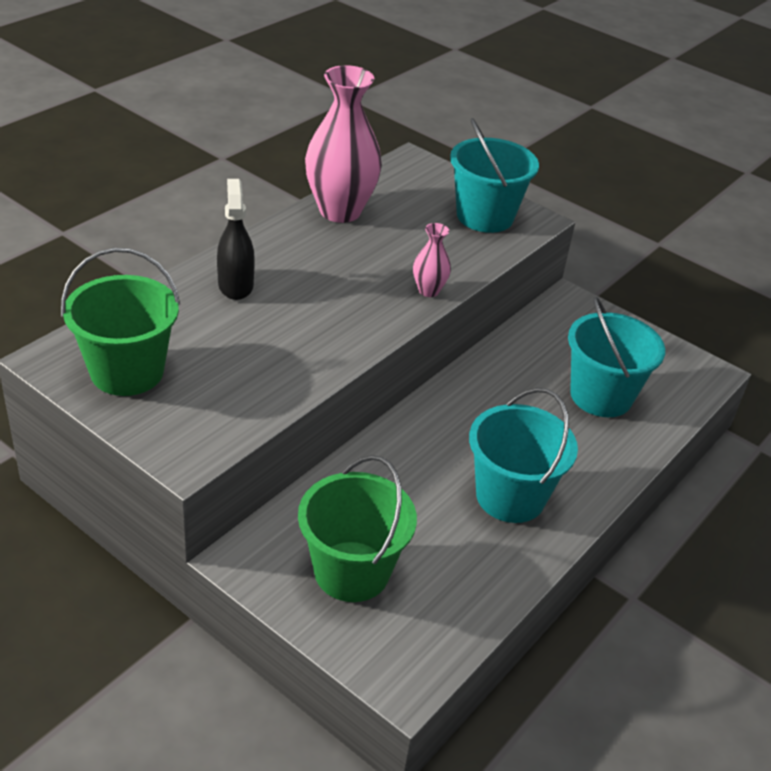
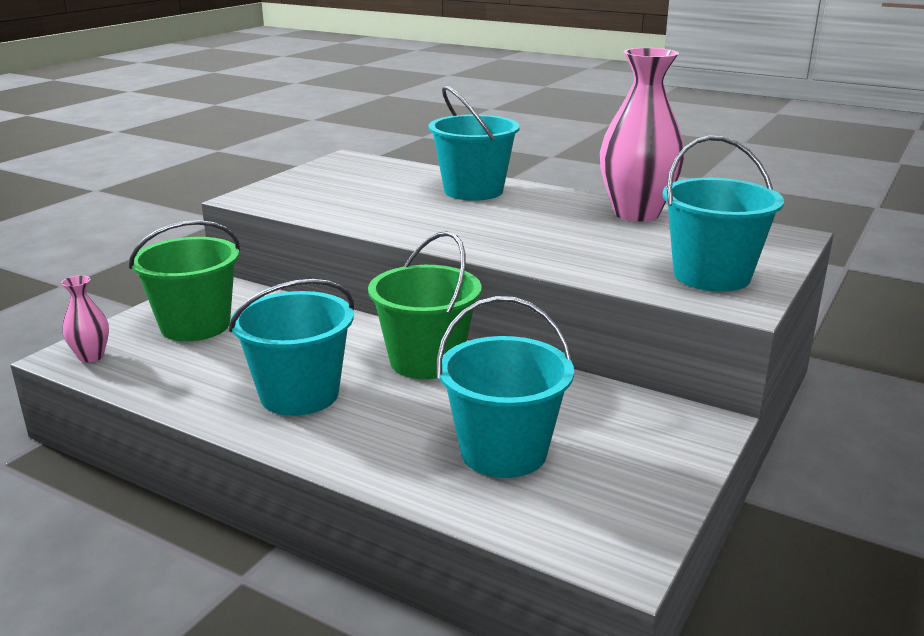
camera: 85 degrees right, 15 degrees down
green bucket [61,248,180,396] -> green bucket moved to [368,231,482,379]
black spray bottle [217,179,255,300] -> turquoise bucket [428,86,520,201]
pink vase [413,223,451,297] -> pink vase moved to [61,275,109,362]

